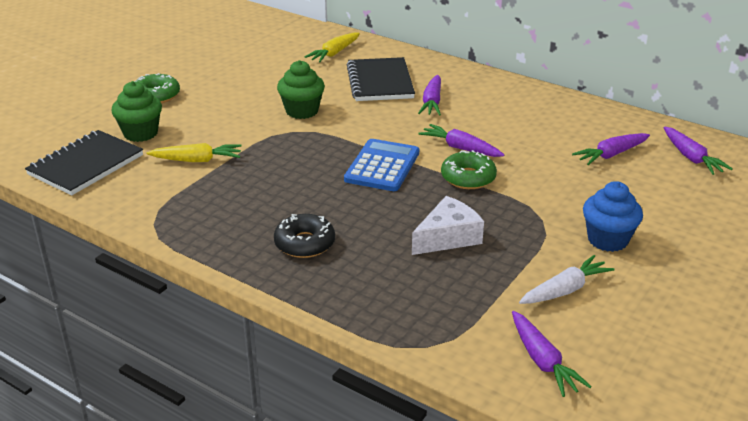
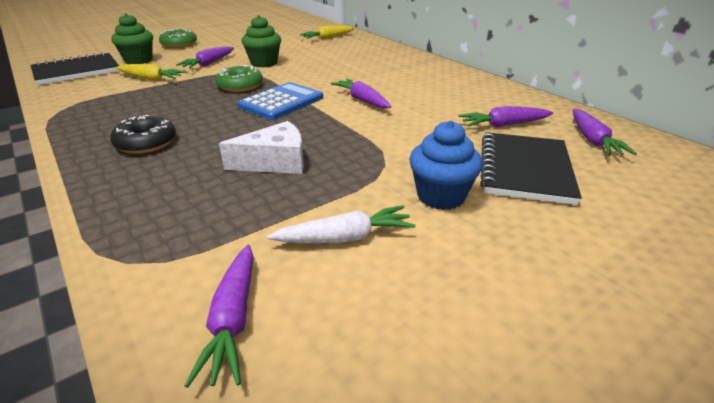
camera: 20 degrees right, 0 degrees up
black notebook [347,57,415,101] -> black notebook moved to [480,132,582,205]
purple carrot [418,75,441,116] -> purple carrot moved to [176,46,234,68]
green donut [441,150,497,189] -> green donut moved to [215,65,263,92]

